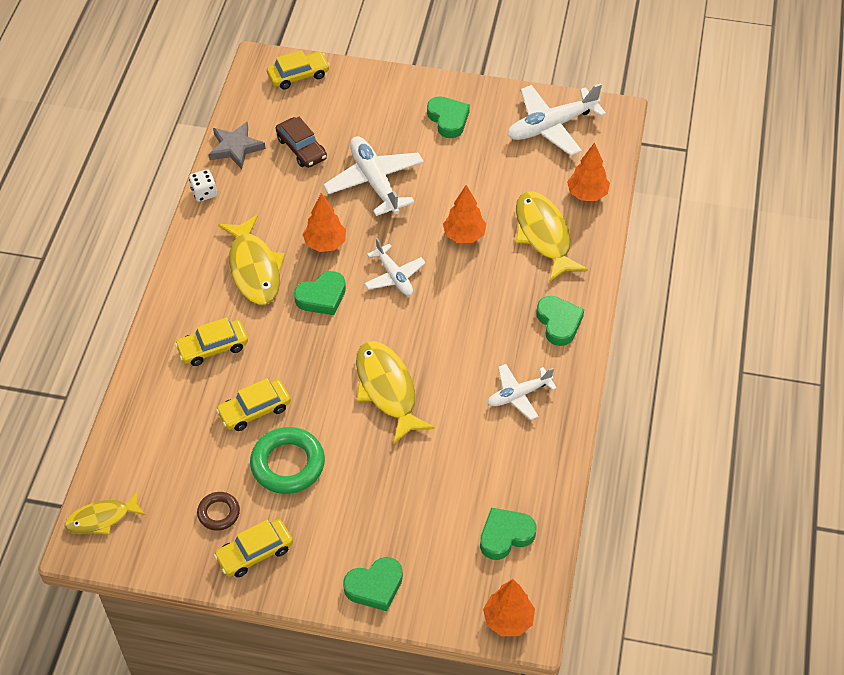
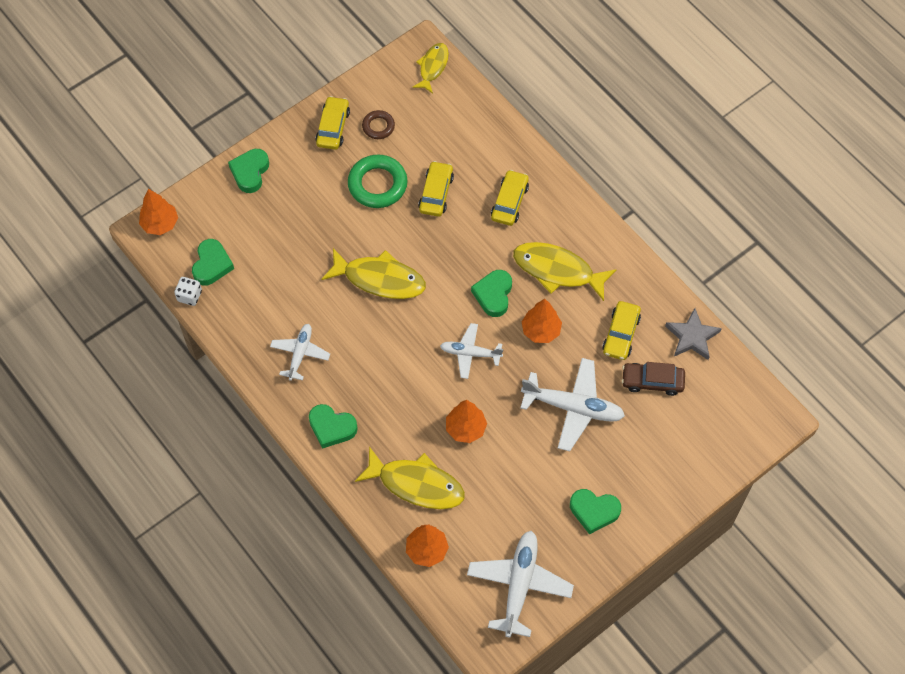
camera: 130 degrees right, 10 degrees up
white dice [189,169,217,202] -> white dice moved to [174,277,202,306]
yellow car [267,50,330,90] -> yellow car moved to [602,301,641,360]

